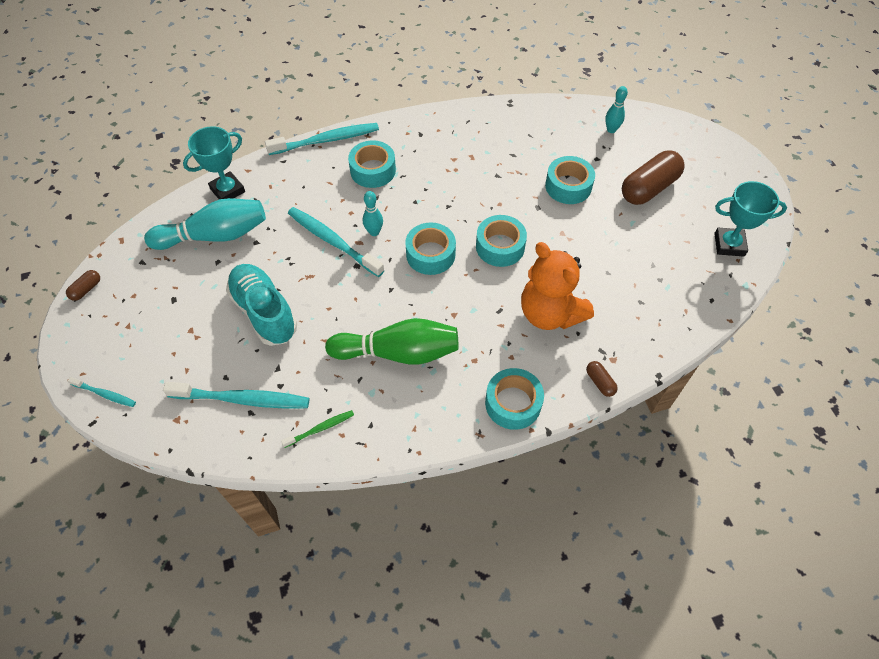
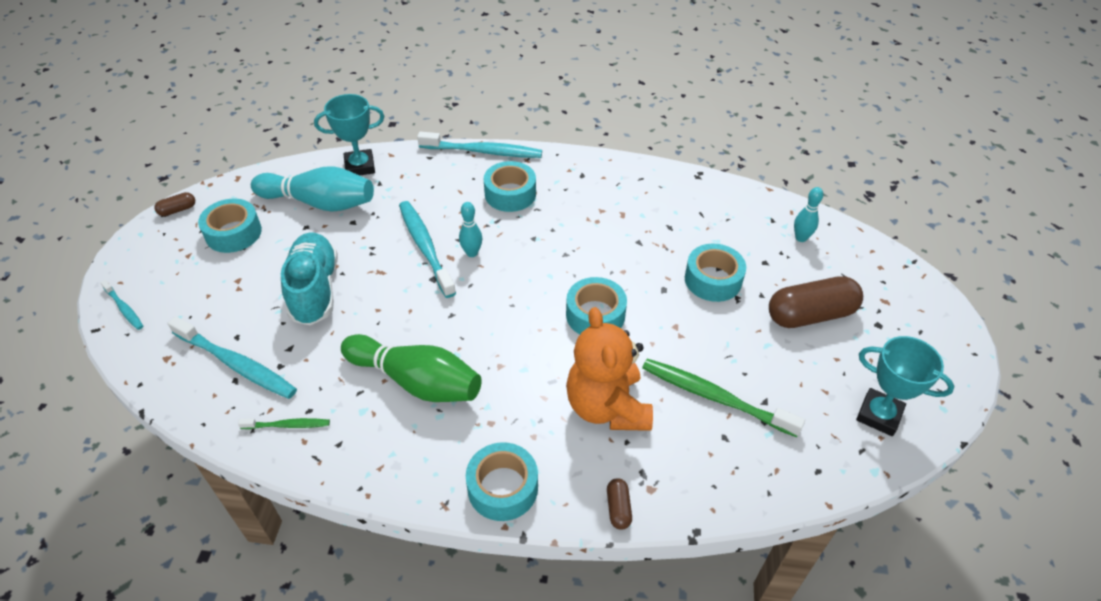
camera: 25 degrees right, 10 degrees down
turquoise tape [405,222,456,275] -> turquoise tape moved to [198,199,262,253]
none -> green toothbrush [642,359,805,437]

